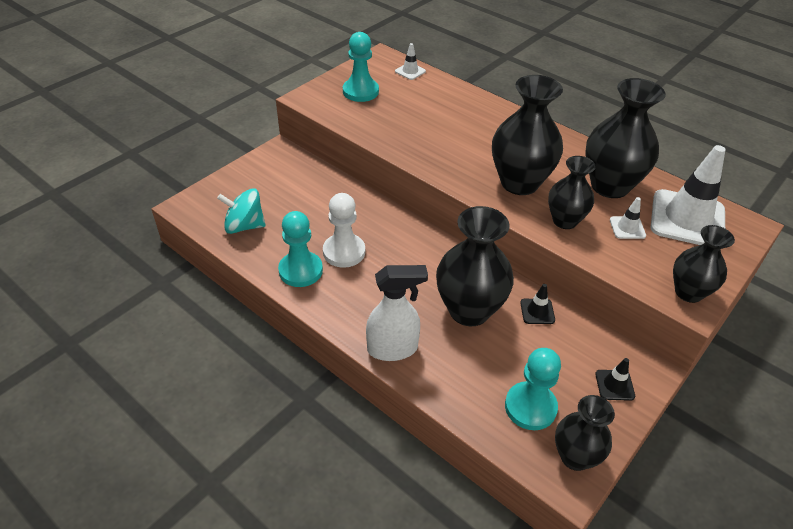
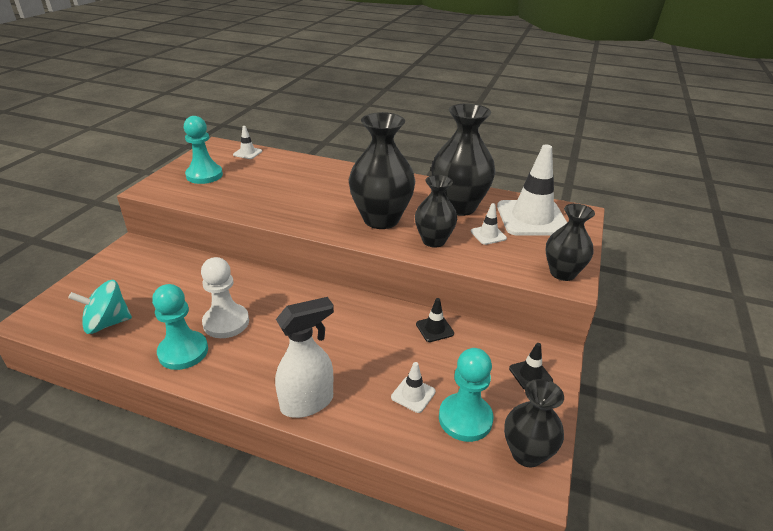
camera: 20 degrees left, 10 degrees down
black vase [436,206,514,326] -> none
none -> white traffic cone [391,362,436,413]

